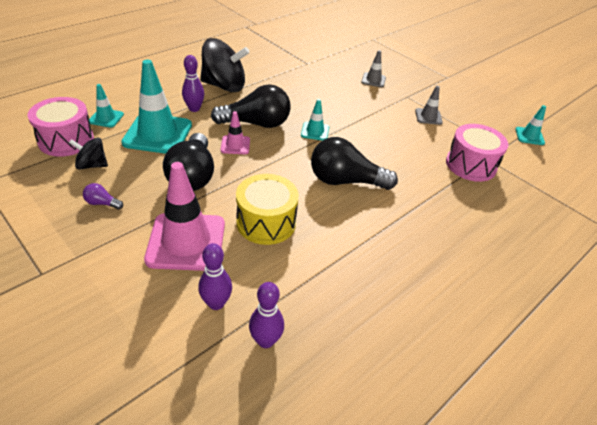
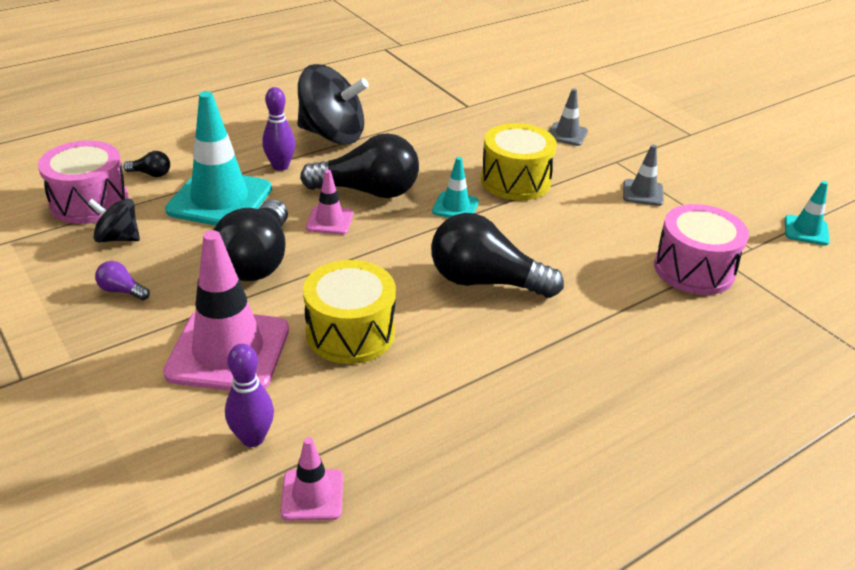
camera: 10 degrees right, 5 degrees down
turquoise traffic cone [89,84,124,128] -> black light bulb [123,151,170,177]
purple bowling pin [249,282,284,348] -> pink traffic cone [280,437,343,521]
none -> yellow drum [481,123,557,201]

